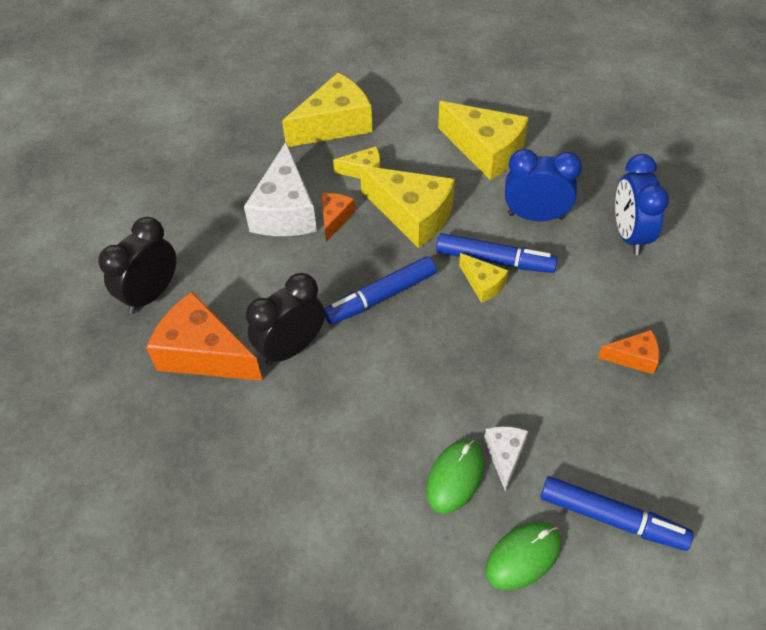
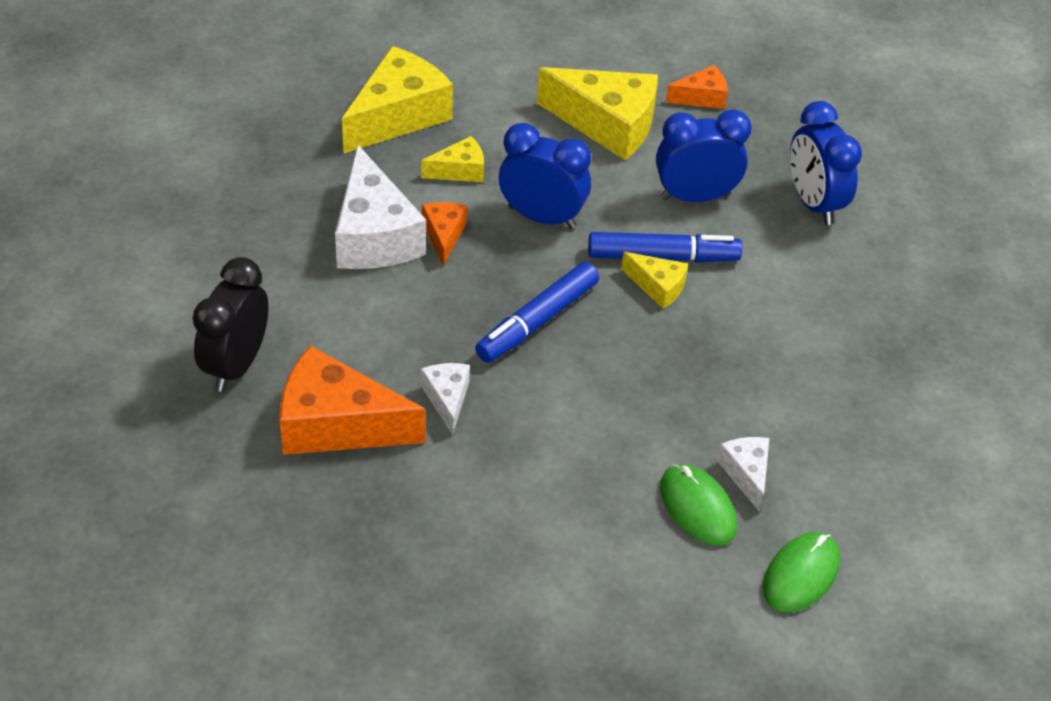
camera: 20 degrees left, 5 degrees down
black clock [246,273,325,366] -> white cheese [421,363,470,435]
yellow cheese [360,166,455,248] -> blue clock [499,123,591,229]
green mouse [426,439,484,514] -> green mouse turned 45 degrees counterclockwise [660,464,737,545]
blue marker [540,476,693,551] -> none
orange cheese [598,330,659,374] -> orange cheese moved to [666,65,728,109]

